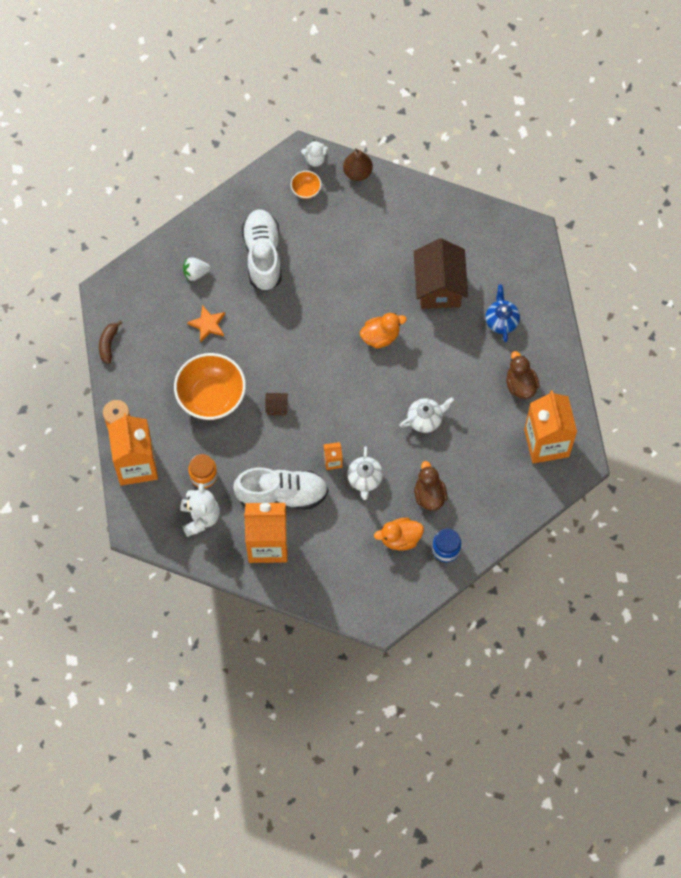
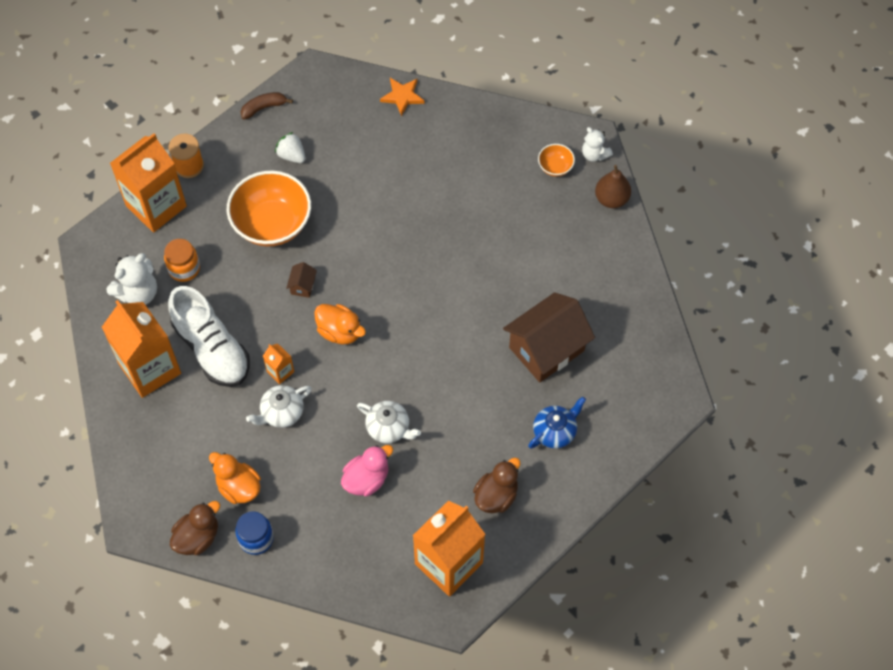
camera: 55 degrees right, 5 degrees down
white strawberry [183,257,210,282] -> white strawberry moved to [275,132,305,163]
orange star [187,305,225,342] -> orange star moved to [380,78,425,116]
white shoe [242,209,282,291] -> none
brown house [265,393,288,415] -> brown house turned 45 degrees clockwise [286,262,317,298]
orange duck [360,313,407,349] -> orange duck moved to [314,304,366,344]
brown duck [414,461,448,511] -> brown duck moved to [170,501,220,555]
none -> pink duck [341,445,393,496]

